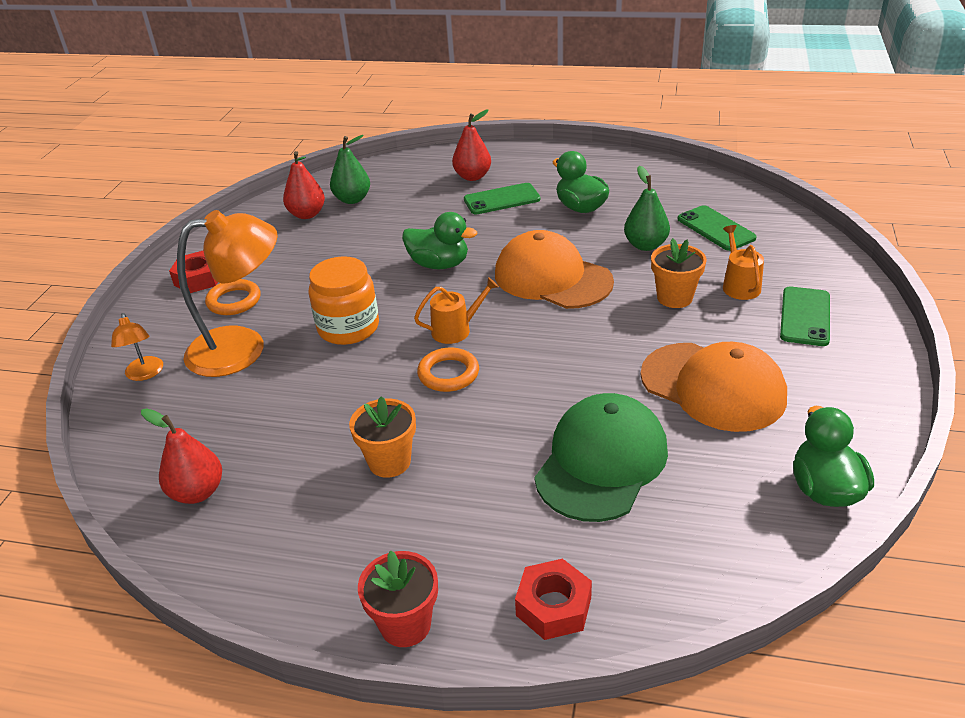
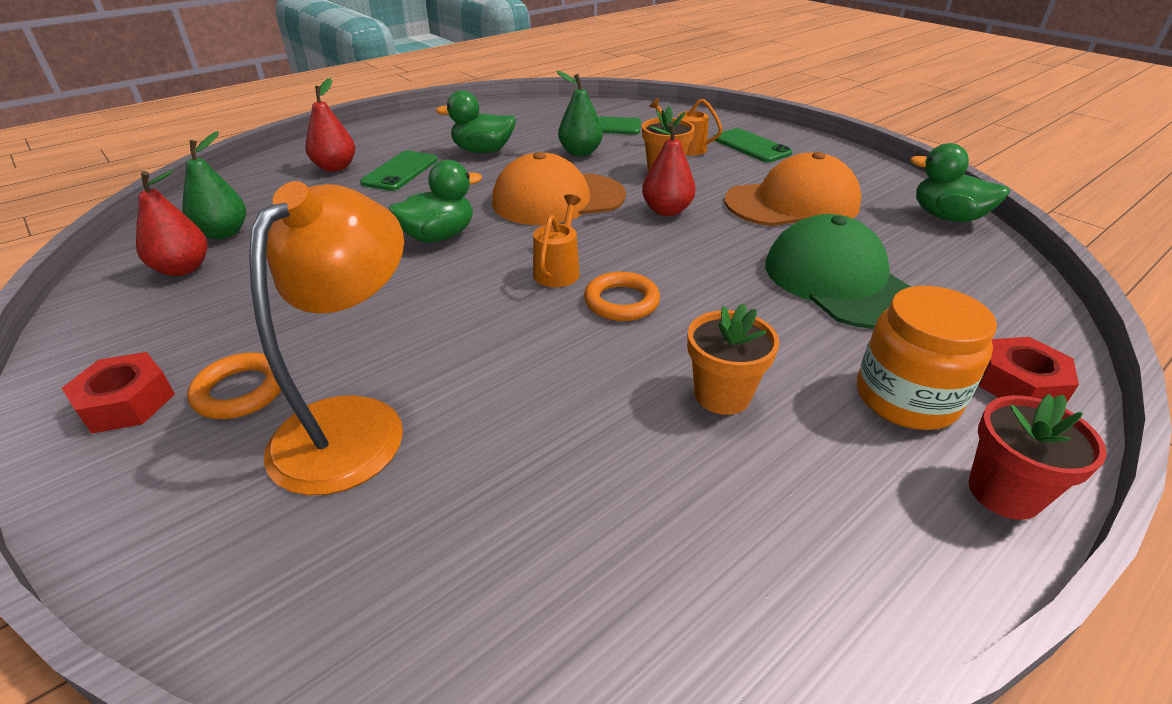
camera: 55 degrees left, 0 degrees up
orange lamp [111,313,163,381] -> none
red pear [141,408,222,504] -> red pear moved to [642,123,696,216]
orange jar [308,257,379,345] -> orange jar moved to [857,286,997,430]

